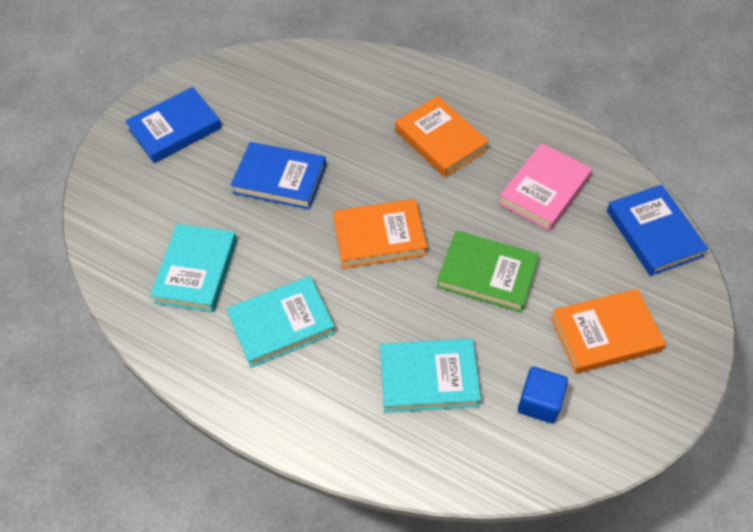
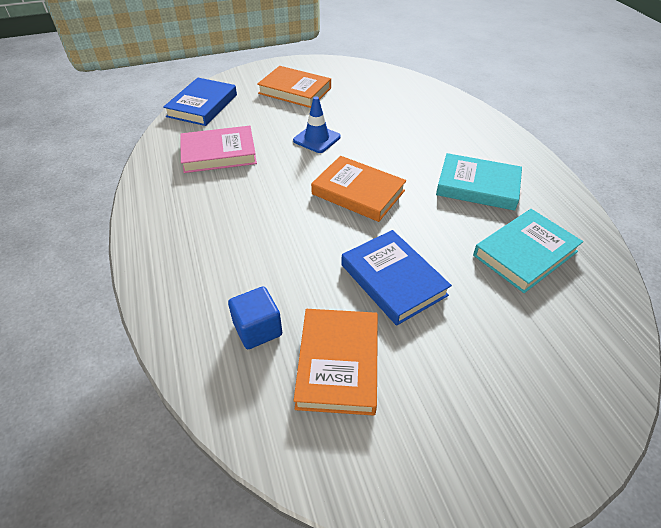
camera: 140 degrees left, 10 degrees down
blue book [125,87,222,163] -> none
turquoise book [380,338,481,413] -> none
orange book [395,96,489,177] -> orange book moved to [294,309,378,416]
green book [437,231,539,313] -> blue traffic cone [293,97,341,153]
blue cube [518,367,568,423] -> blue cube moved to [228,287,282,349]

